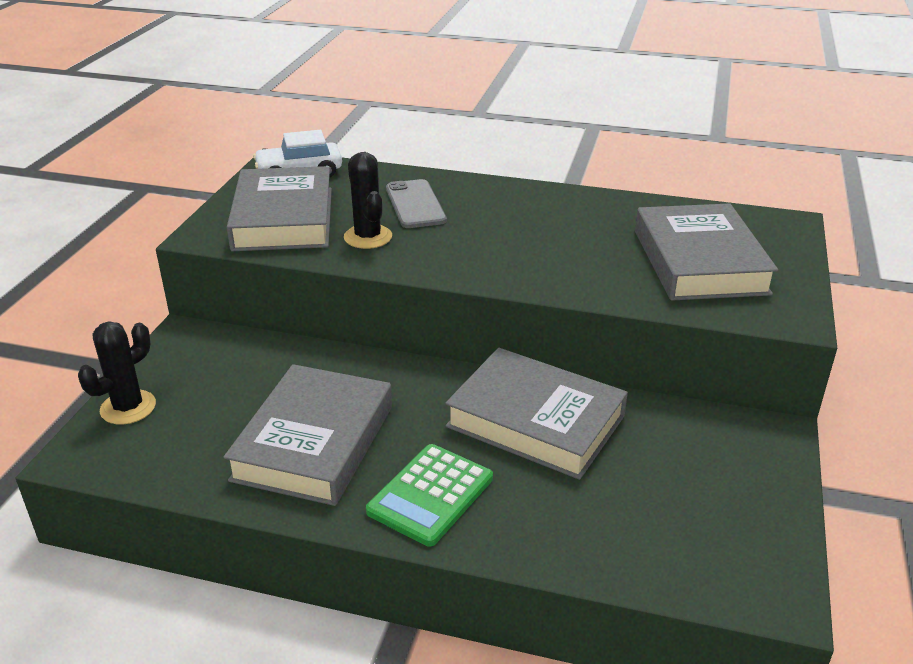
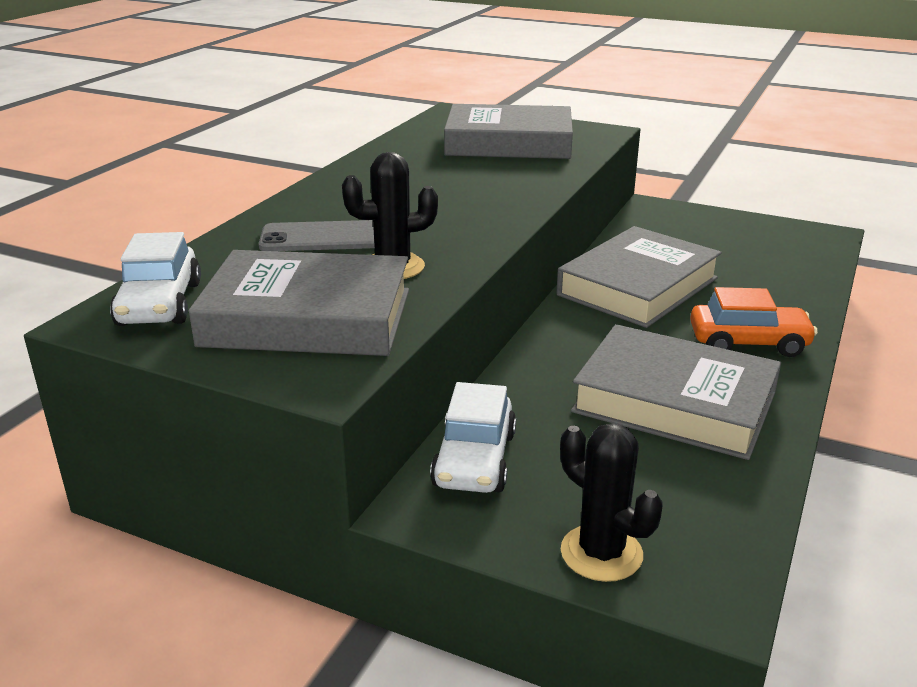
camera: 80 degrees left, 5 degrees down
green calculator [366,444,493,547] -> orange car [690,287,818,357]
none -> white car [430,382,516,493]

